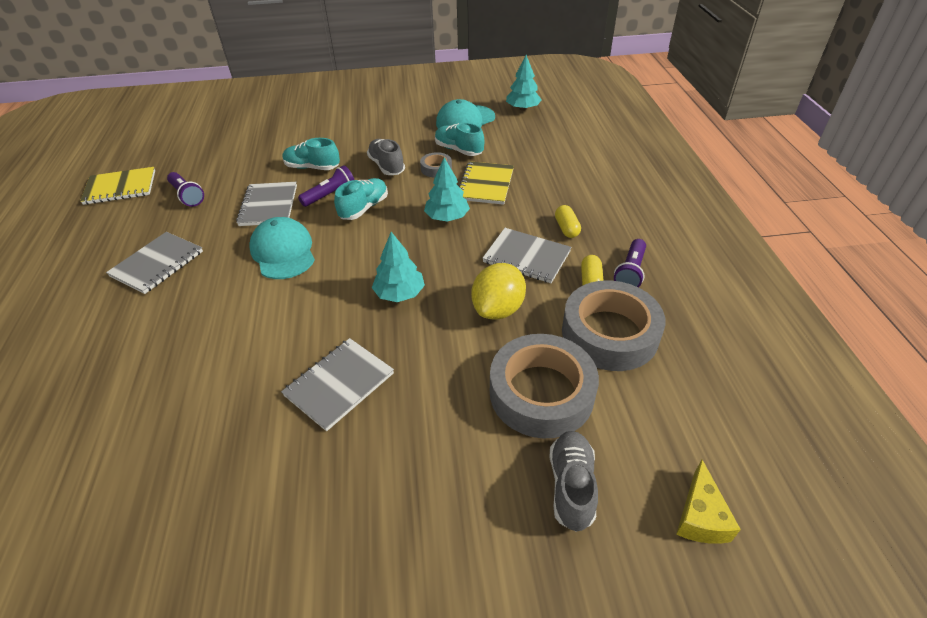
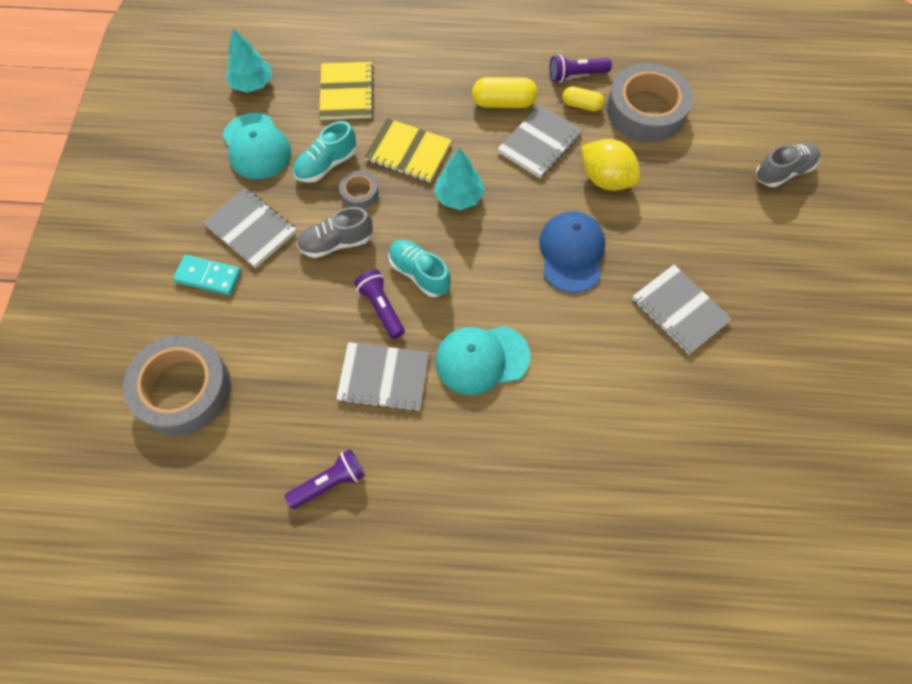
camera: 80 degrees left, 20 degrees up
yellow notebook [80,167,155,205] -> yellow notebook moved to [319,62,374,120]
grey notebook [106,232,203,294] -> grey notebook moved to [203,188,296,268]
turquoise shoe [282,138,340,170] -> none
turquoise tree [372,232,425,302] -> blue cap [539,211,605,293]
grey tape [490,334,599,438] -> grey tape moved to [123,335,231,436]
grey shoe [550,431,598,532] -> grey shoe turned 135 degrees clockwise [756,143,820,187]
yellow capsule [555,205,581,238] -> yellow capsule [472,77,538,108], size x1.54
purple flashlight [614,239,646,288] -> purple flashlight turned 135 degrees clockwise [550,55,612,82]
yellow cheese [676,460,741,544] -> none
none -> turquoise domino [173,255,241,295]

